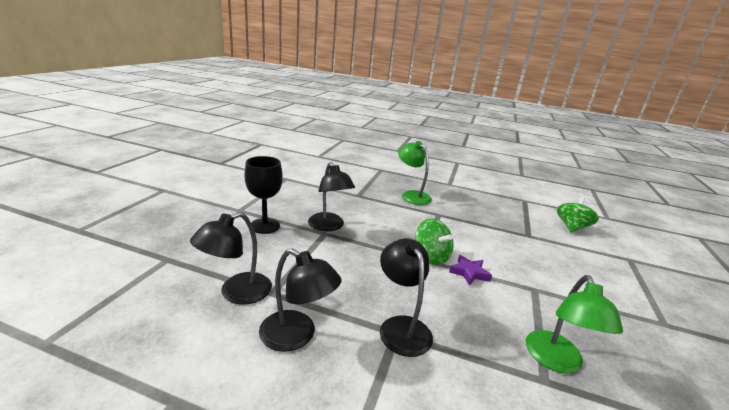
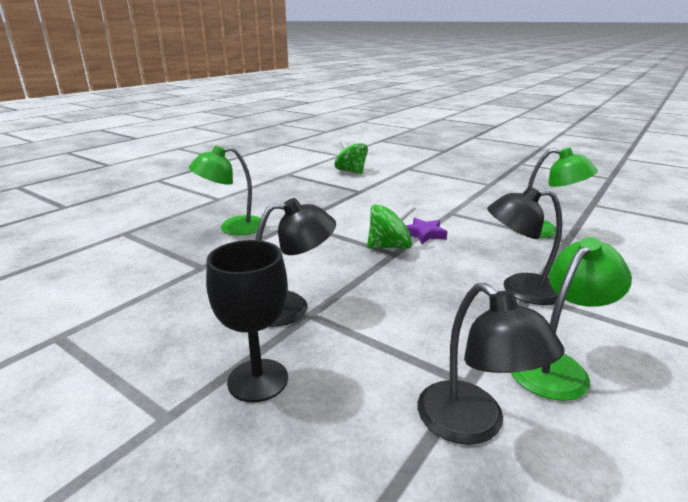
camera: 70 degrees left, 0 degrees up
black lamp [259,248,342,352] -> green lamp [511,237,632,401]

